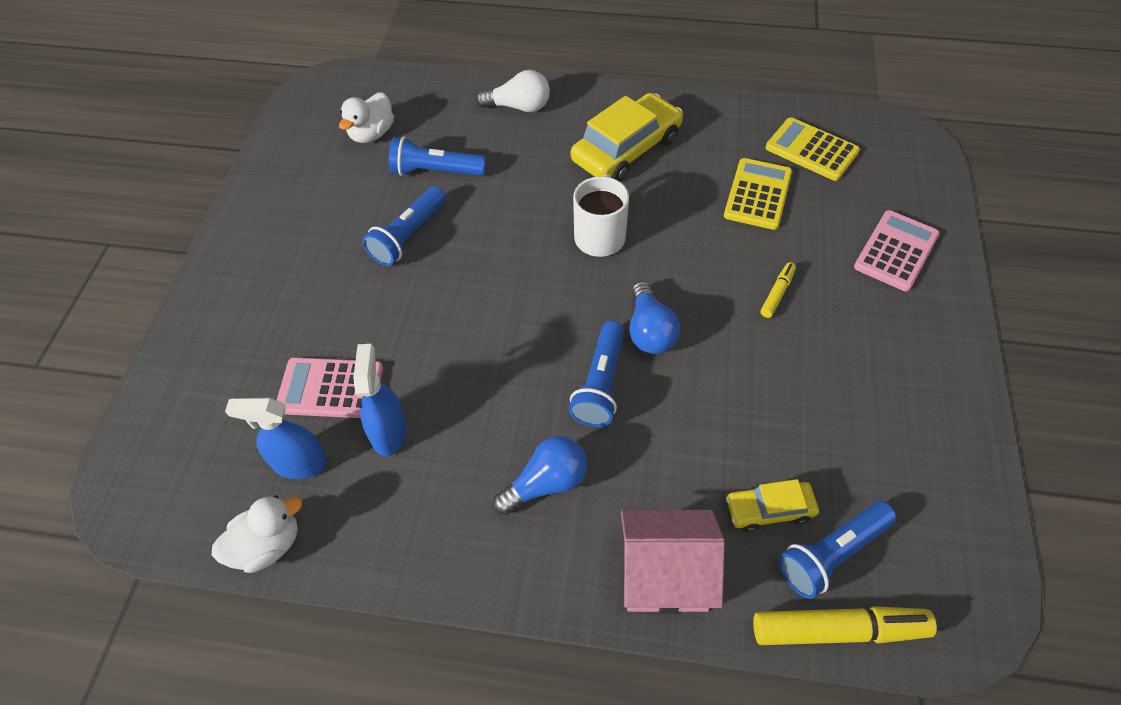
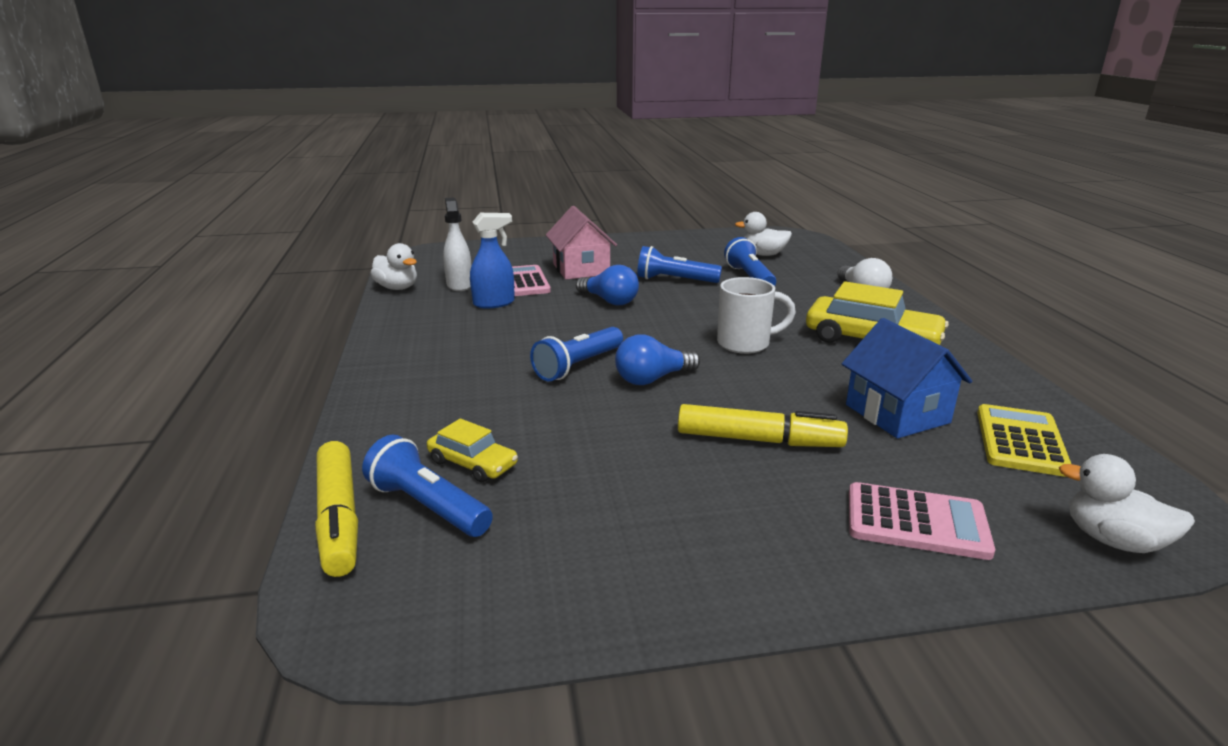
camera: 70 degrees right, 30 degrees down
blue spray bottle [225,398,327,479] -> white spray bottle [443,197,472,291]
blue light bulb [493,436,587,515] -> blue light bulb moved to [576,265,639,305]
blue flashlight [569,321,625,427] -> blue flashlight turned 45 degrees counterclockwise [530,327,623,381]
pink house [621,510,725,614] -> pink house moved to [546,206,617,280]
yellow calculator [724,158,792,230] -> blue house [842,318,972,438]
yellow car [726,479,819,532] -> yellow car turned 150 degrees clockwise [427,418,518,482]
yellow marker [760,262,796,318] -> yellow marker [678,404,848,447], size x1.95
none -> white duck [1059,454,1195,553]

